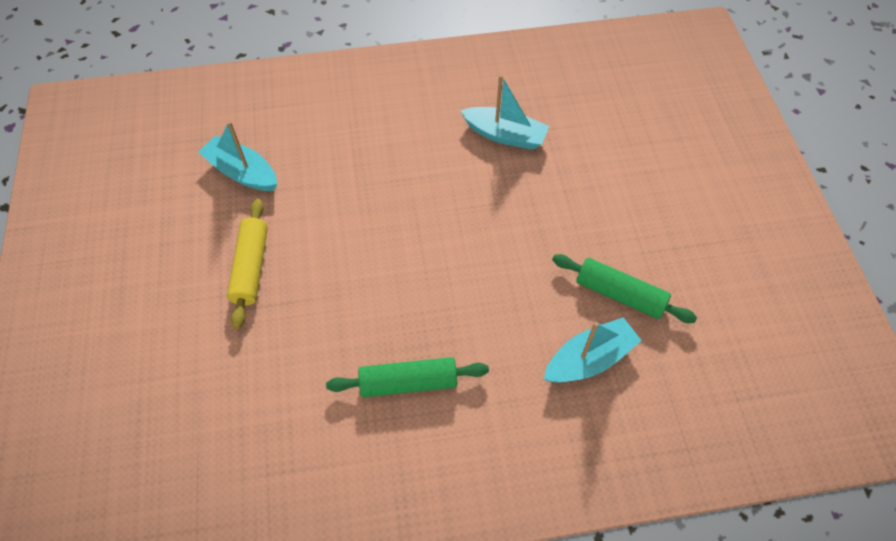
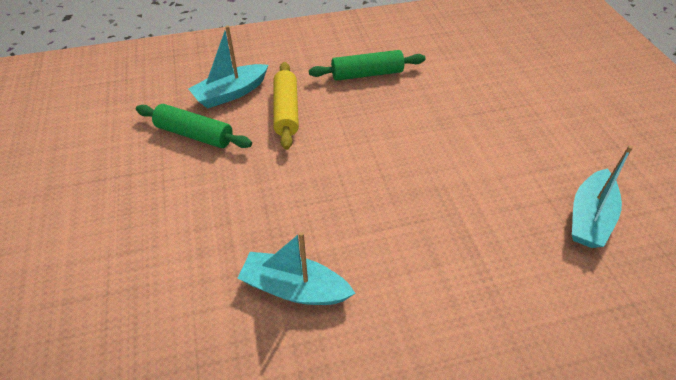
camera: 175 degrees right, 10 degrees down
turquoise boat [198,121,277,191] -> turquoise boat turned 90 degrees clockwise [572,145,633,248]
yellow rolling pin [227,199,268,329] -> yellow rolling pin moved to [273,62,299,150]

